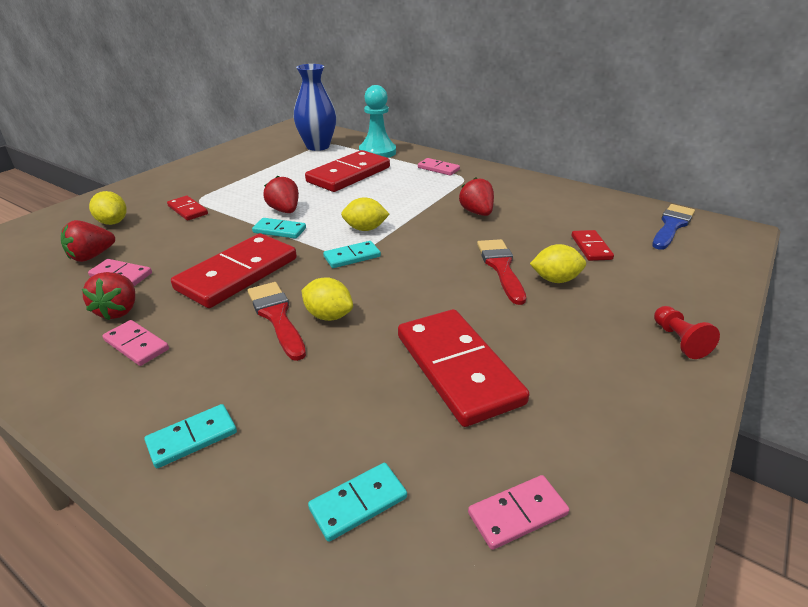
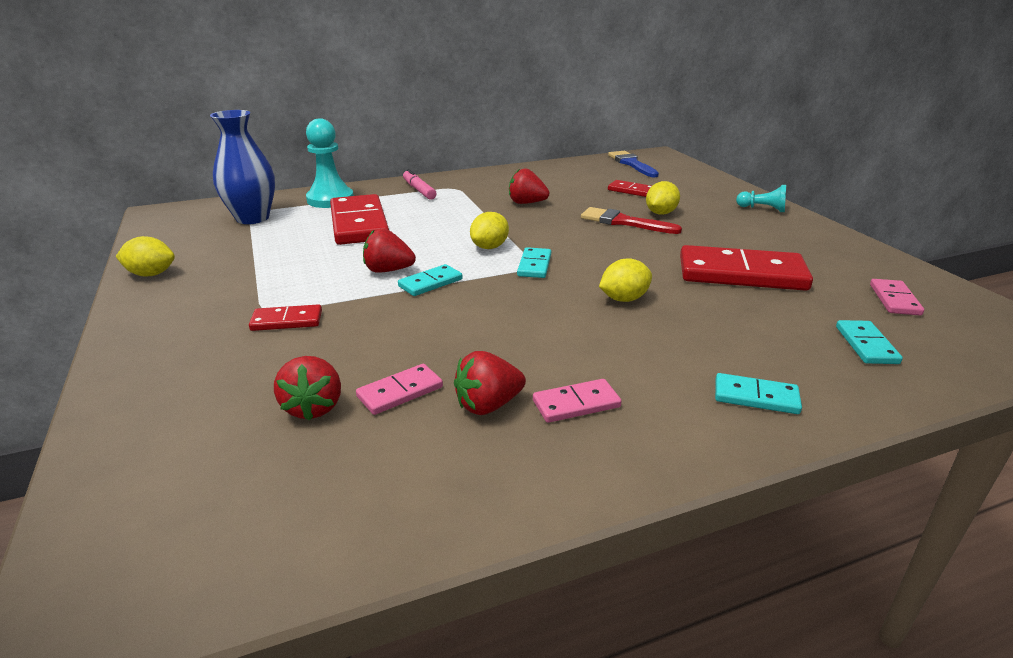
camera: 55 degrees left, 5 degrees down
red strawberry [82,272,135,320] -> red strawberry turned 120 degrees clockwise [454,351,526,415]
yellow lemon [89,191,126,225] -> yellow lemon moved to [116,236,175,277]
turquoise domino [144,404,237,468] -> turquoise domino turned 75 degrees counterclockwise [715,373,802,414]
red domino [171,233,297,308] -> none
red brush [248,282,306,361] -> none
pink domino [418,158,460,176] -> pink marker [403,169,437,200]
red pawn [654,306,720,359] -> turquoise pawn [736,185,786,212]

